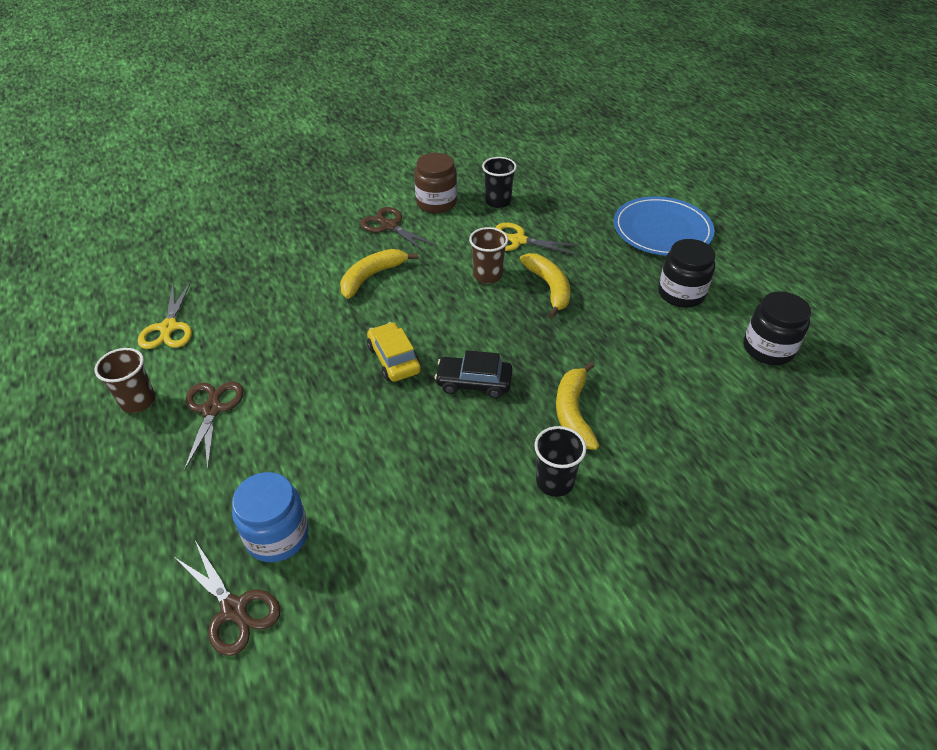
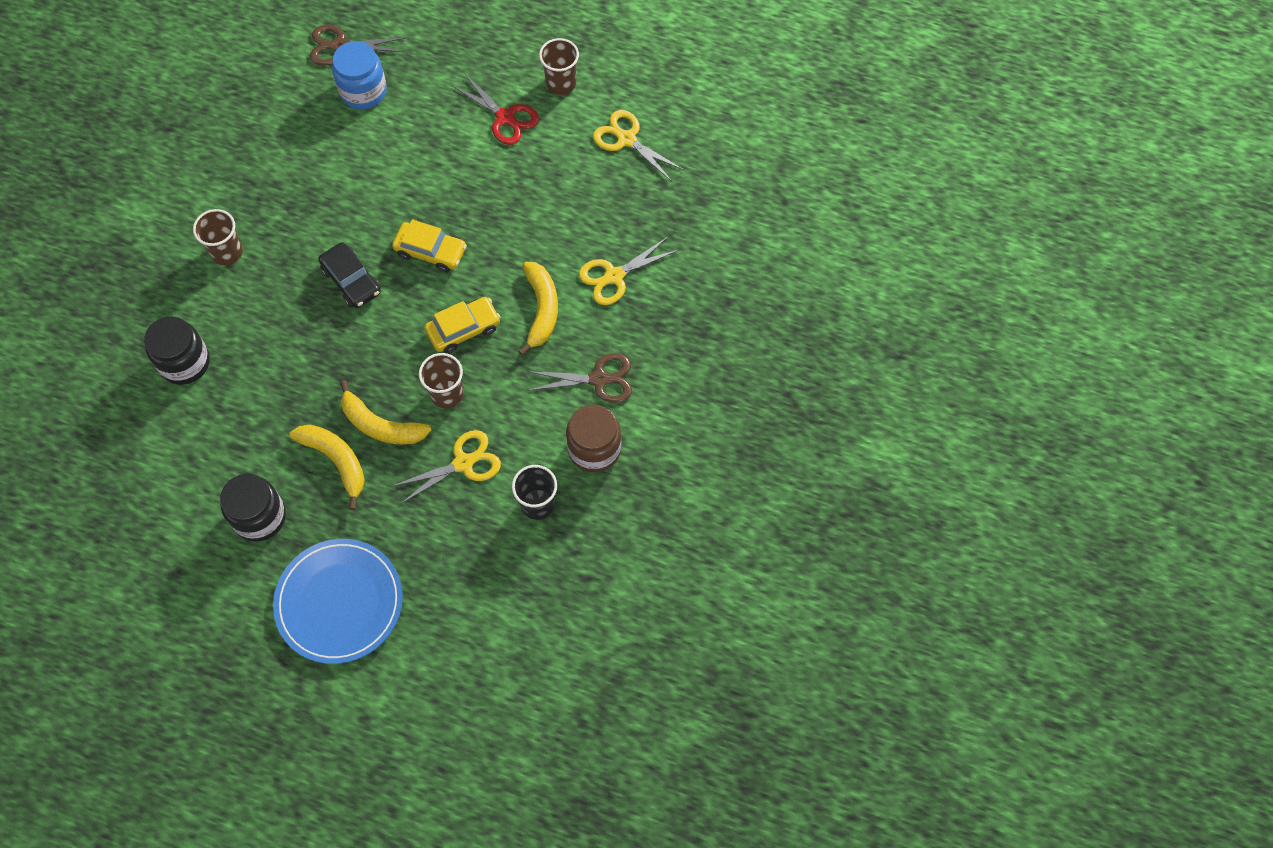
camera: 135 degrees right, 20 degrees up
brown scissors [184,382,244,471] -> red scissors [453,74,539,145]
black car [435,350,513,398] -> black car turned 90 degrees clockwise [318,242,381,308]
black cup [534,426,586,497] -> brown cup [193,209,243,266]
yellow banana [556,362,599,450] -> yellow banana moved to [289,425,365,510]
black jar [743,291,811,365] -> black jar moved to [144,316,210,385]
none -> yellow car [425,297,501,354]
none -> yellow scissors [579,236,679,305]

